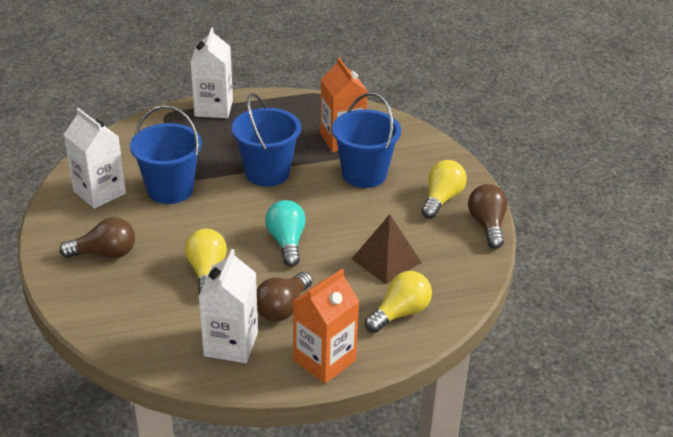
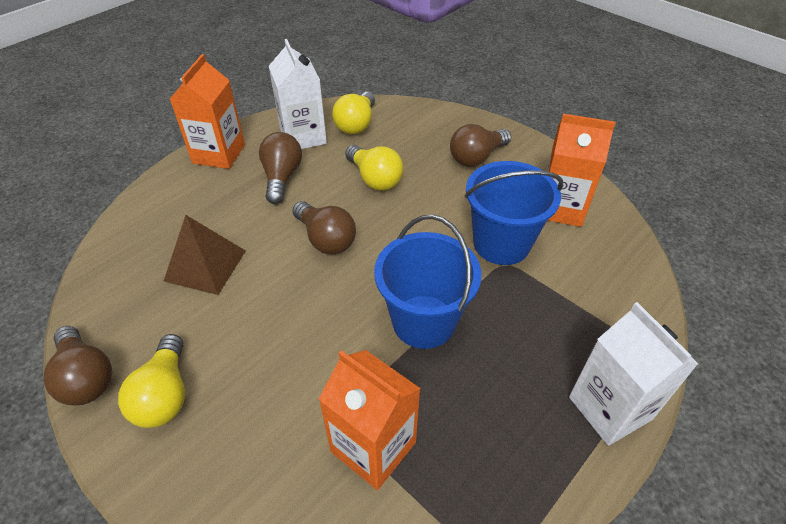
camera: 150 degrees right, 10 degrees up
white carton [64,108,126,209] -> orange carton [546,114,616,227]
turquoise light bulb [265,200,306,267] -> brown light bulb [292,201,356,255]
blue bucket [332,92,401,188] -> none
yellow light bulb [365,271,432,333] -> yellow light bulb moved to [332,92,375,134]

